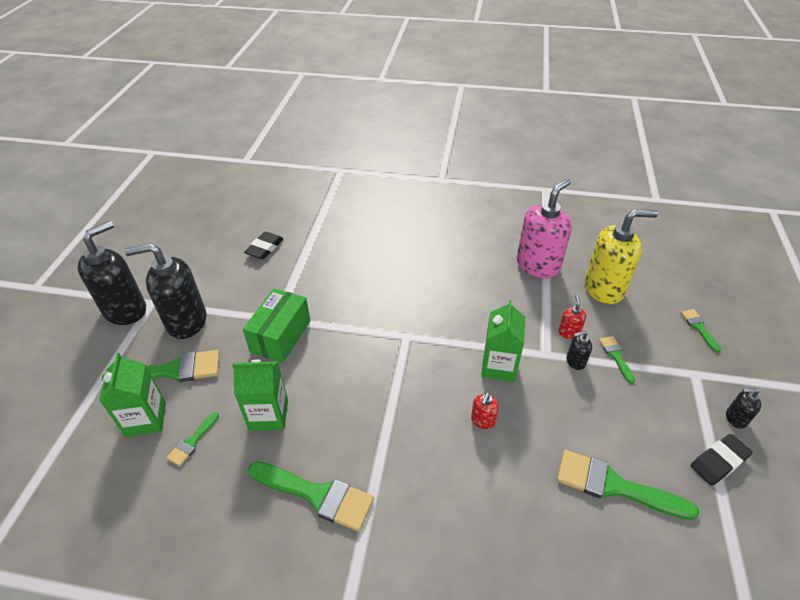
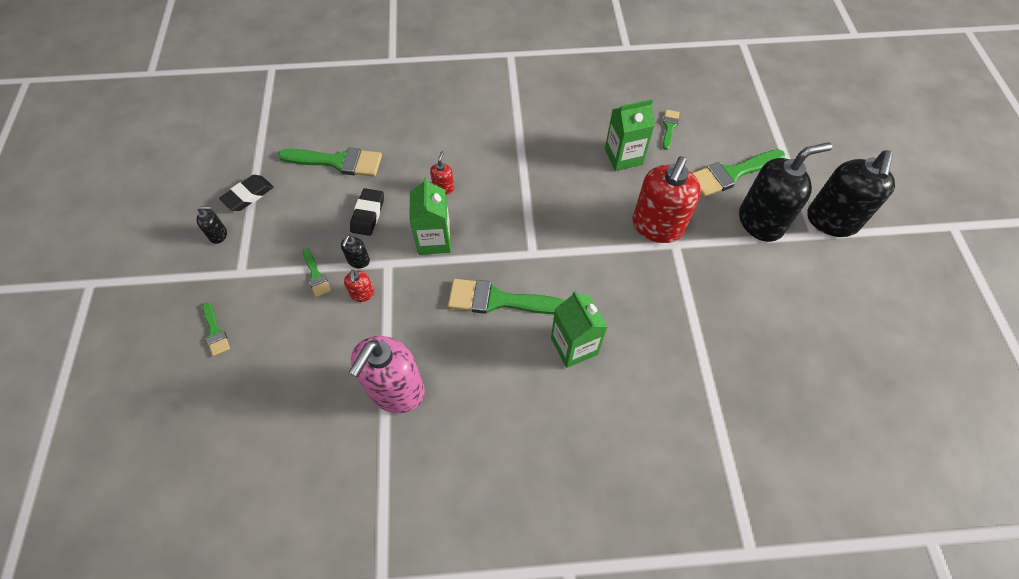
camera: 165 degrees right, 15 degrees up
green carton [99,353,166,437] -> green carton moved to [551,291,608,368]
green box [243,288,311,363] -> red soap dispenser [633,156,701,243]
black eraser [244,232,284,259] -> black eraser moved to [350,188,384,236]
green brush [248,462,374,532] -> green brush moved to [448,279,565,314]
black soap dispenser [566,331,592,370] -> black soap dispenser turned 135 degrees clockwise [341,235,370,268]
yellow soap dispenser [585,209,658,304] -> none

